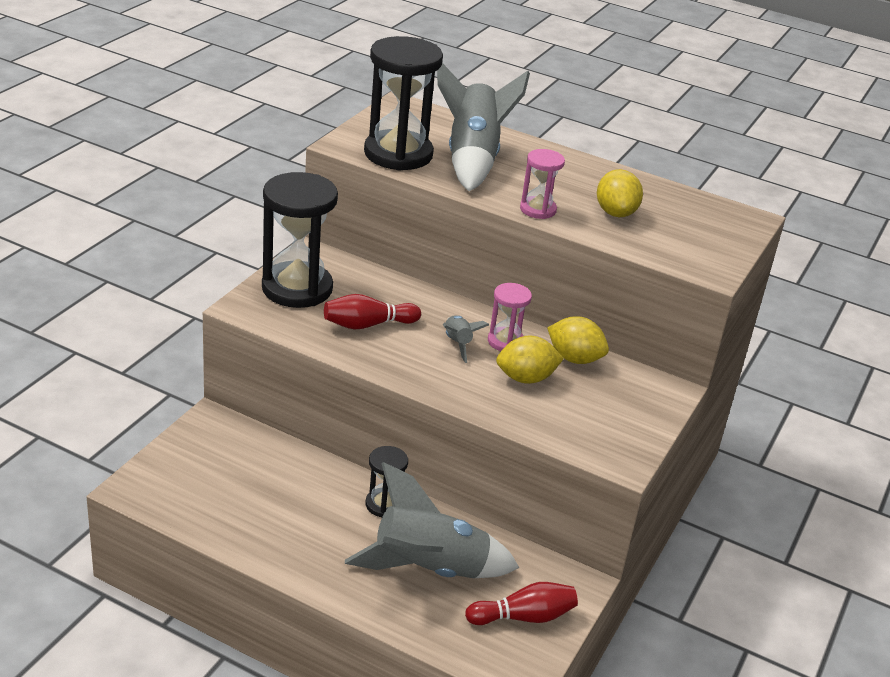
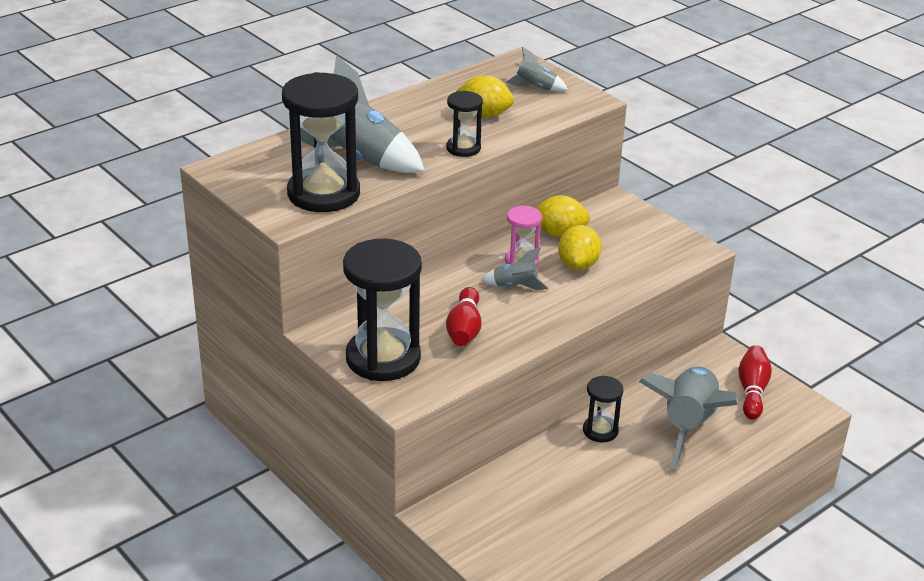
camera: 65 degrees left, 0 degrees up
pink hourglass [520,149,565,219] -> black hourglass [446,91,483,157]
yellow lemon [547,316,609,364] -> yellow lemon turned 45 degrees clockwise [536,195,590,237]
none -> grey rocket [506,47,568,92]

